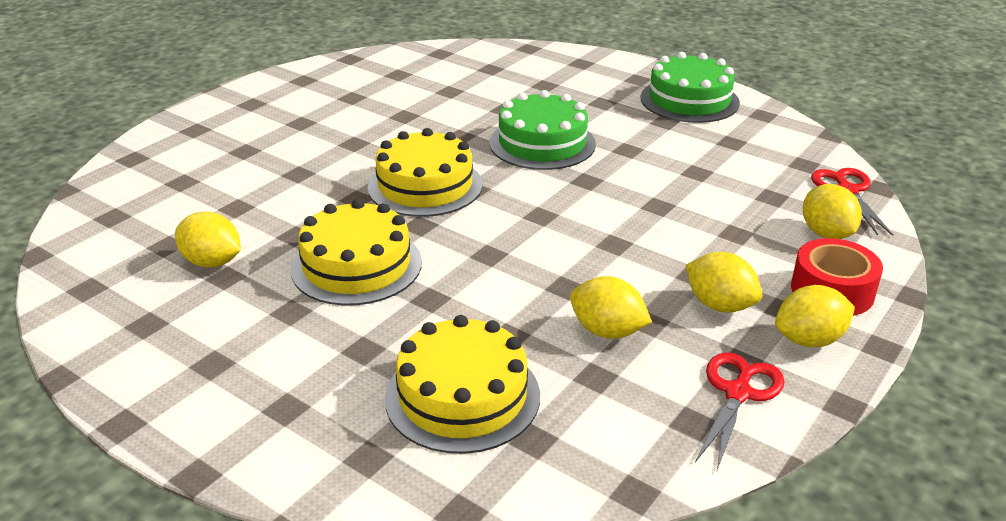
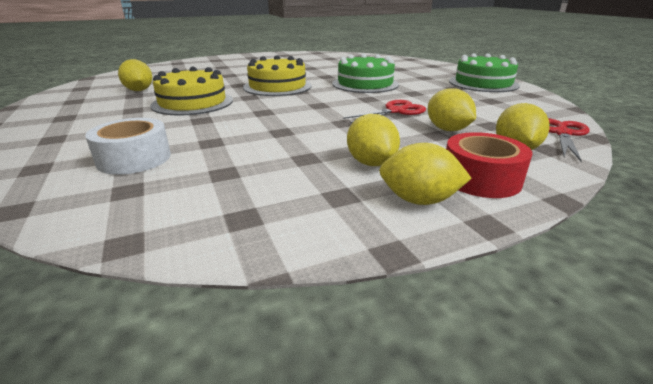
camera: 30 degrees right, 5 degrees down
yellow cake [385,315,540,454] -> white tape [85,118,171,175]
yellow lemon [570,276,652,339] -> yellow lemon moved to [428,88,476,131]
red scissors [695,353,785,470] -> red scissors moved to [343,100,426,123]

